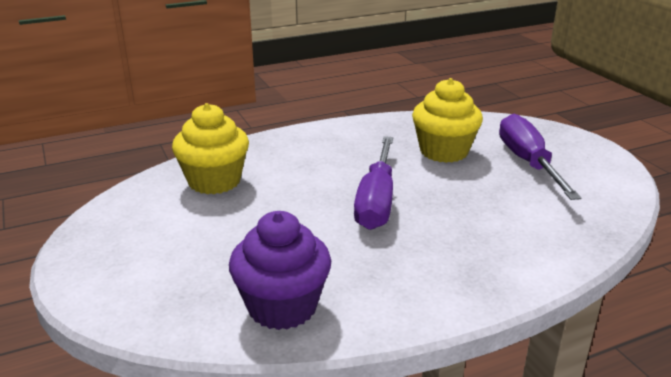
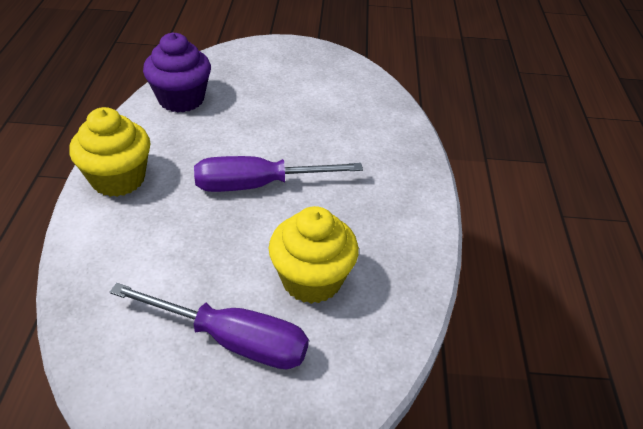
camera: 115 degrees right, 15 degrees up
yellow cupcake [172,103,249,194] -> yellow cupcake moved to [69,107,151,197]
purple screwdriver [354,136,393,230] -> purple screwdriver turned 45 degrees counterclockwise [194,156,363,192]

